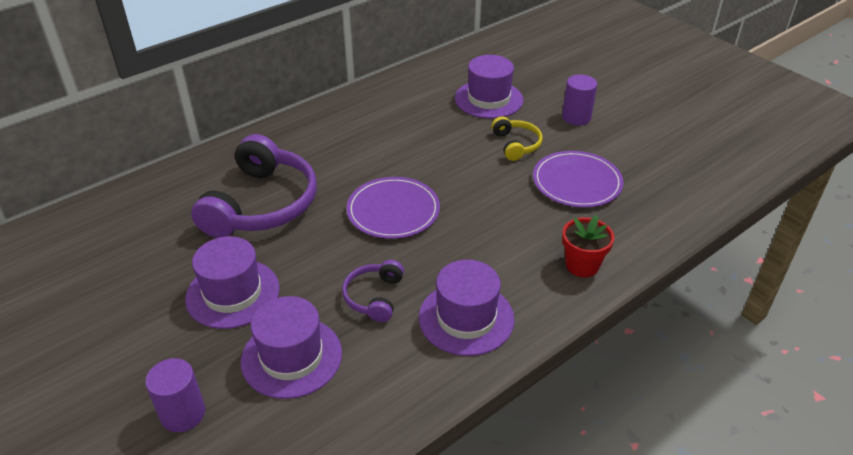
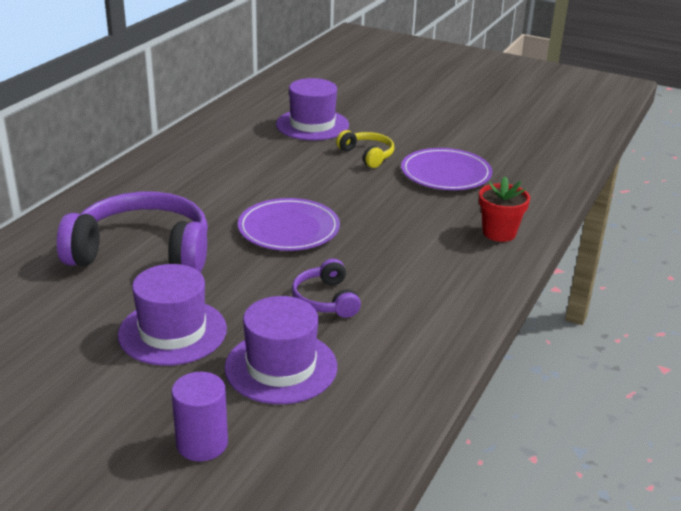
camera: 25 degrees left, 10 degrees down
purple headphones [191,134,317,238] -> purple headphones turned 75 degrees counterclockwise [57,192,208,273]
purple hat [419,260,515,356] -> none
purple cylinder [562,74,597,125] -> none

